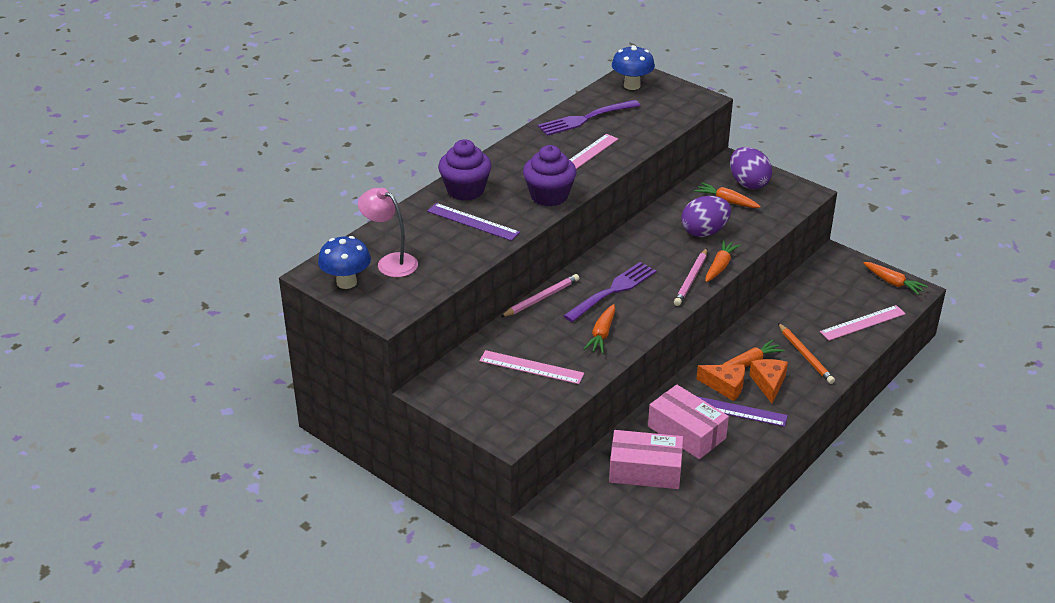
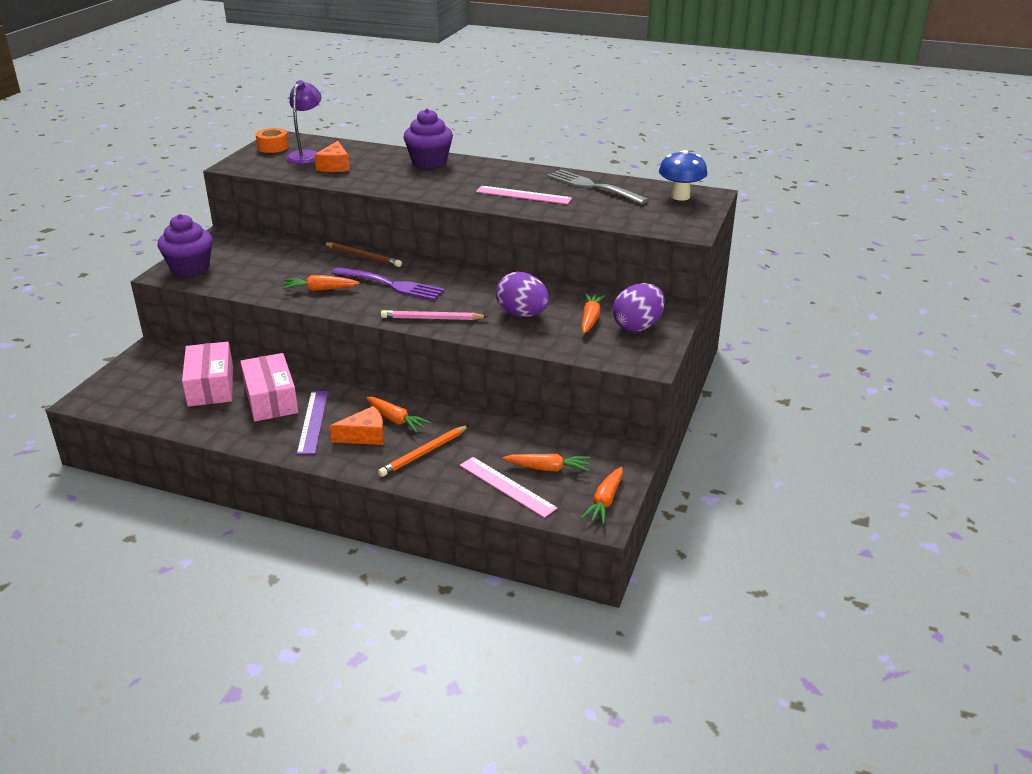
camera: 70 degrees right, 5 degrees down
blue mushroom [318,236,371,289] -> orange tape [256,128,289,153]
pink lamp [358,188,418,277] -> purple lamp [286,80,321,164]
purple ruler [427,203,520,241] -> none
pink ruler [479,350,584,384] -> none
pink pencil [501,274,579,317] -> brown pencil [324,242,402,267]
purple cupcake [523,145,576,206] -> purple cupcake moved to [158,214,213,277]
purple fork [538,100,640,136] -> grey fork [547,169,649,204]
pink box [648,385,729,459] -> pink box turned 45 degrees counterclockwise [240,353,298,422]
orange cheese [696,364,745,401] -> orange cheese moved to [315,141,350,172]
orange carrot [706,240,741,282] -> orange carrot moved to [503,454,590,472]

